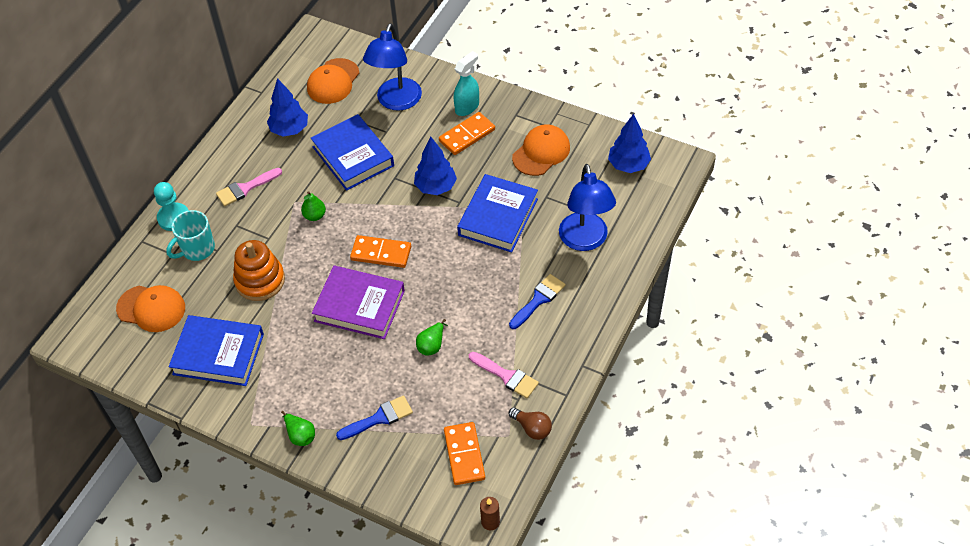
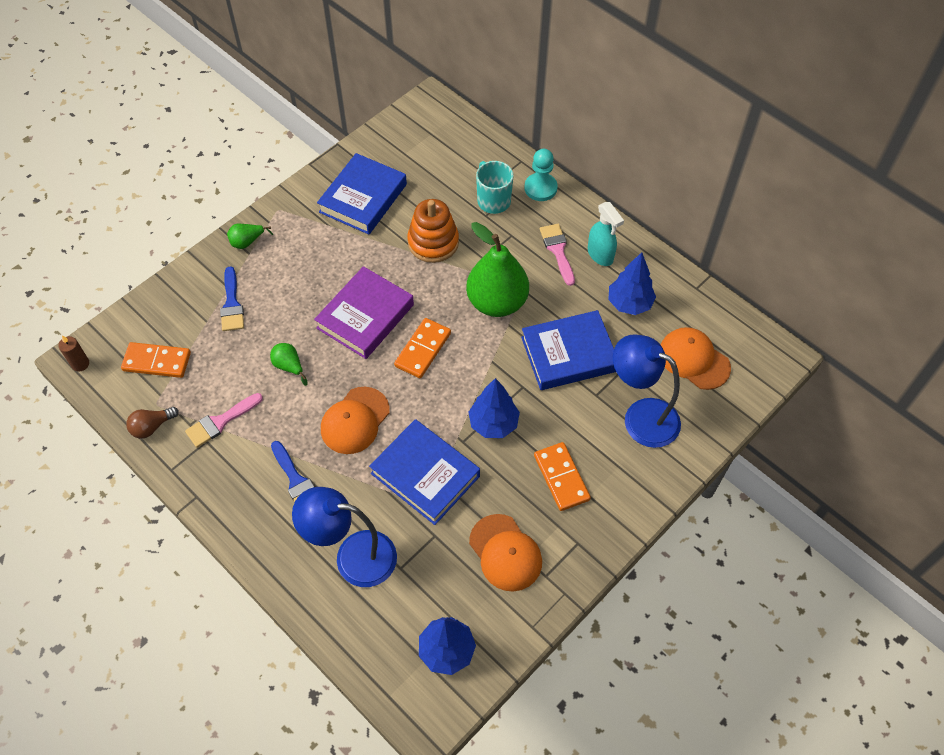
camera: 105 degrees right, 5 degrees up
orange cap [116,285,185,332] -> orange cap moved to [321,387,390,454]
green pear [301,191,326,221] -> green pear [466,222,529,317], size x2.34
turquoise spray bottle [454,51,479,116] -> turquoise spray bottle moved to [588,202,624,266]

